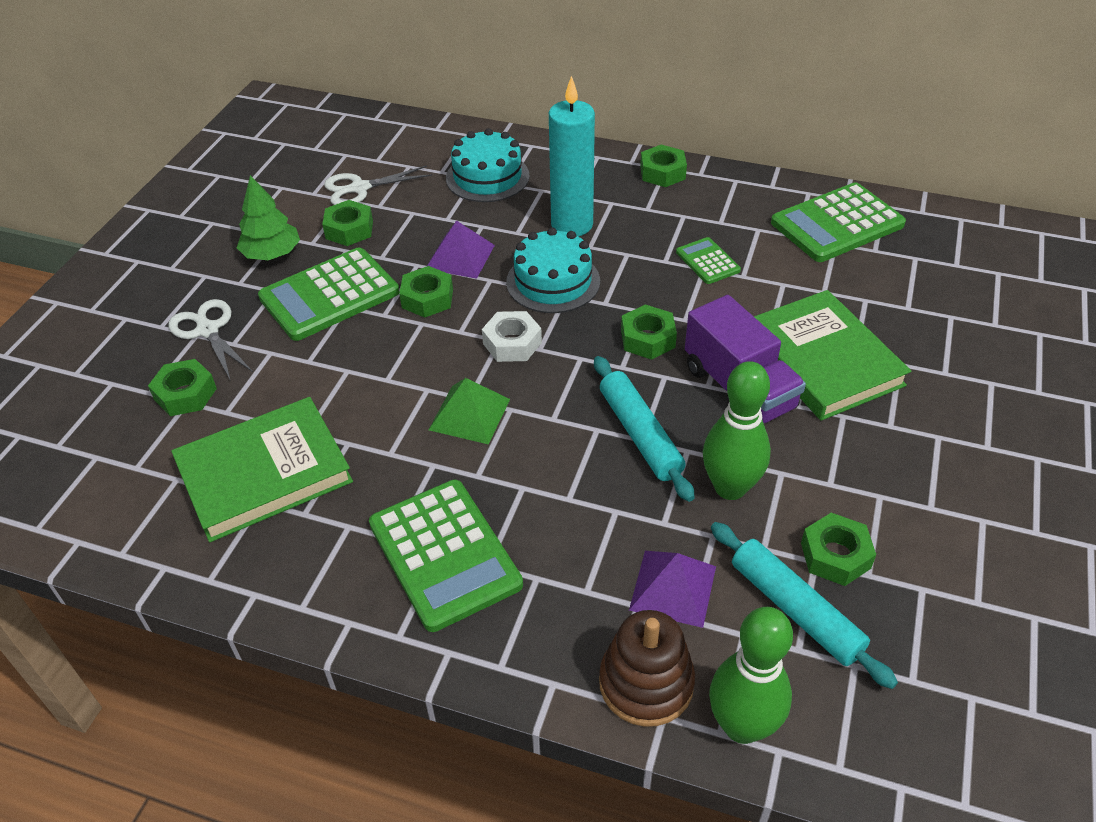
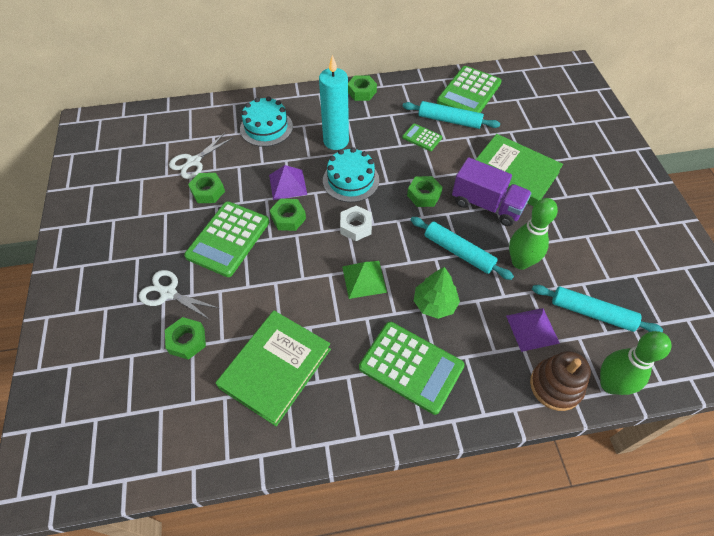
camera: 30 degrees left, 10 degrees up
green tree [237,175,300,260] -> green tree moved to [414,267,460,319]
green nut [801,513,876,586] -> none
none -> turquoise rolling pin [403,101,500,129]

